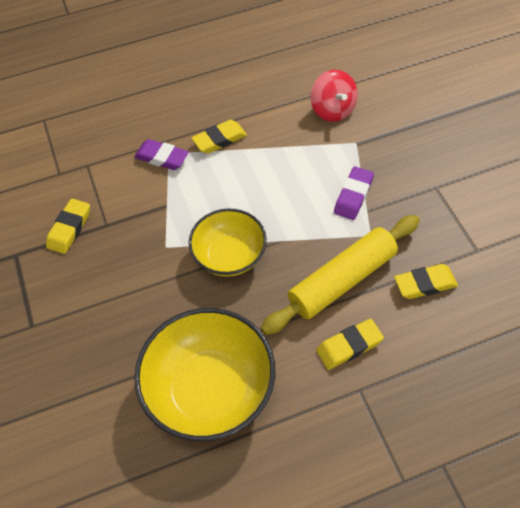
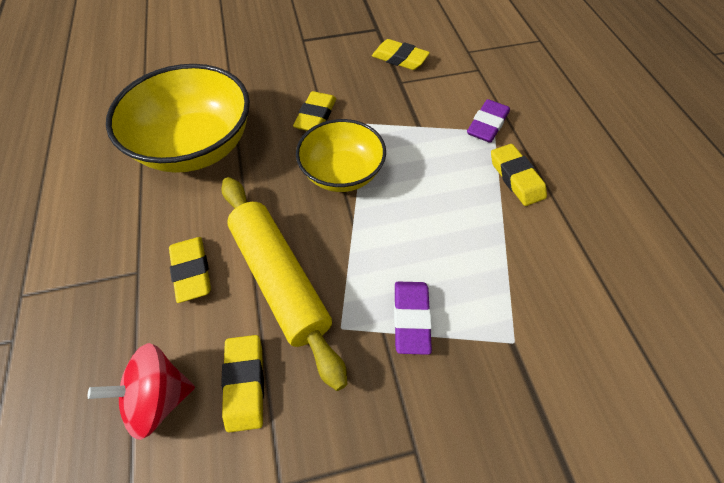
camera: 95 degrees right, 0 degrees up
red spinning top [310,70,358,122] -> red spinning top moved to [88,343,195,440]
purple eraser [334,167,374,220] -> purple eraser turned 60 degrees clockwise [394,282,432,355]
none -> yellow eraser [293,91,336,131]

